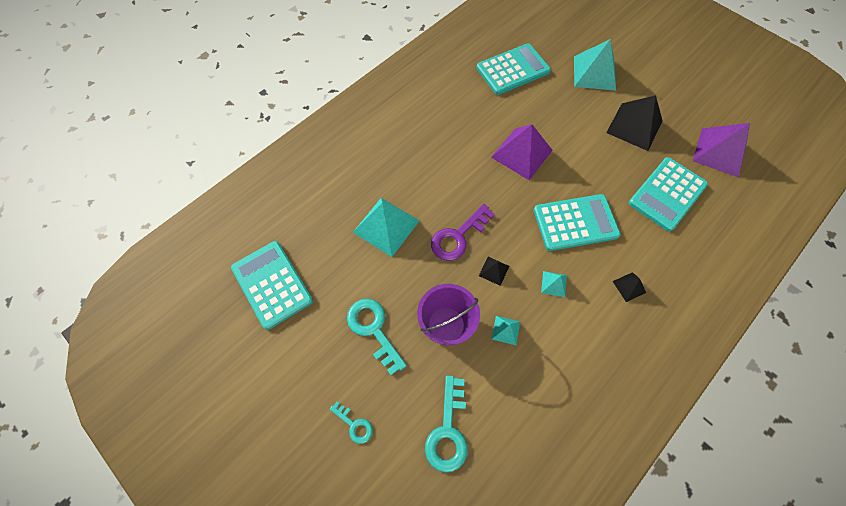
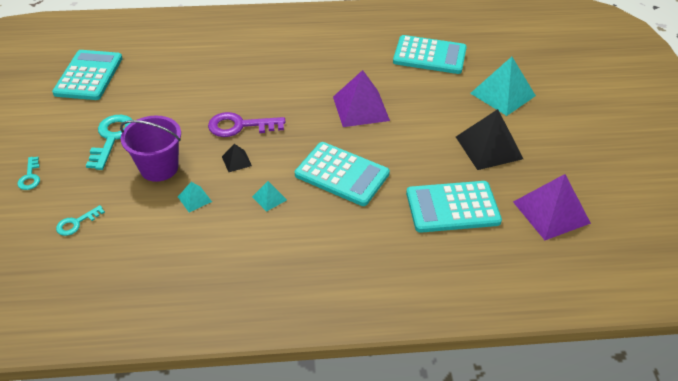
camera: 40 degrees right, 20 degrees down
turquoise pyramid [353,198,420,257] -> none
turquoise key [425,375,468,473] -> turquoise key [56,205,105,236], size x0.56
black pyramid [613,272,646,302] -> none

